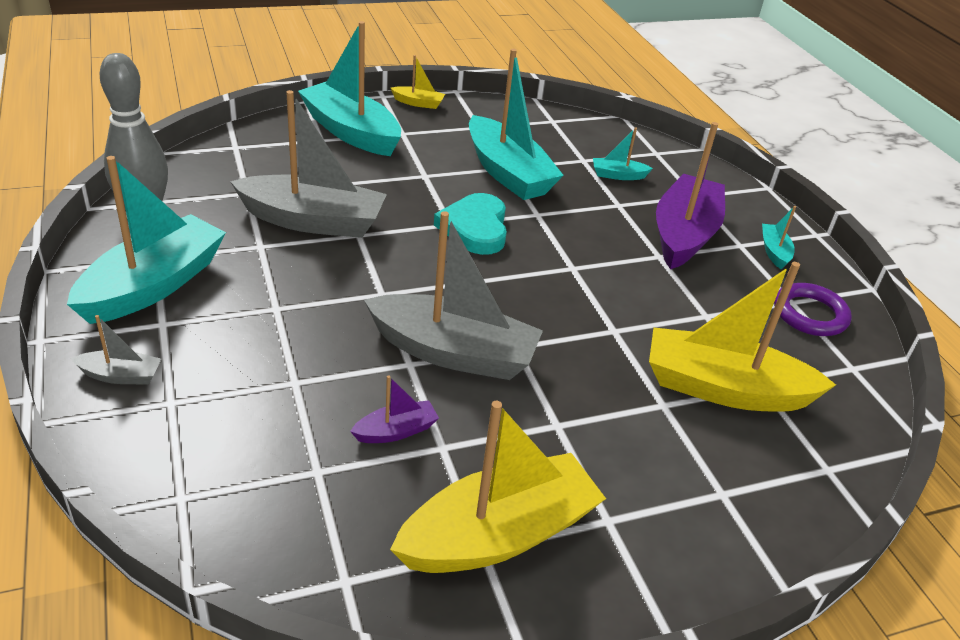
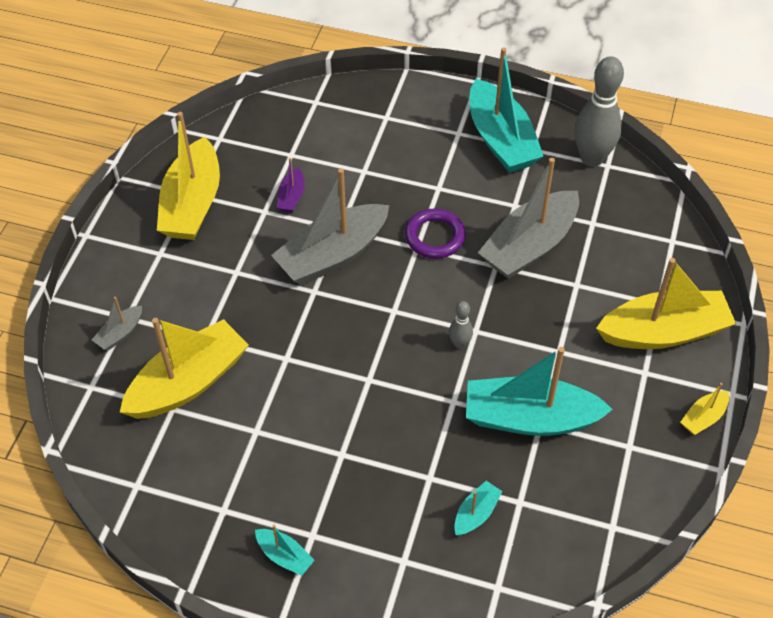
camera: 130 degrees right, 15 degrees up
grey boat [71,315,161,384] -> grey boat moved to [92,297,142,351]
turquoise boat [298,21,401,156] -> yellow boat [596,258,736,349]
turquoise heart [434,193,507,255] -> grey bowling pin [449,301,473,349]
purple boat [656,122,725,269] -> none
purple ring [774,283,852,336] -> purple ring moved to [405,208,466,259]

